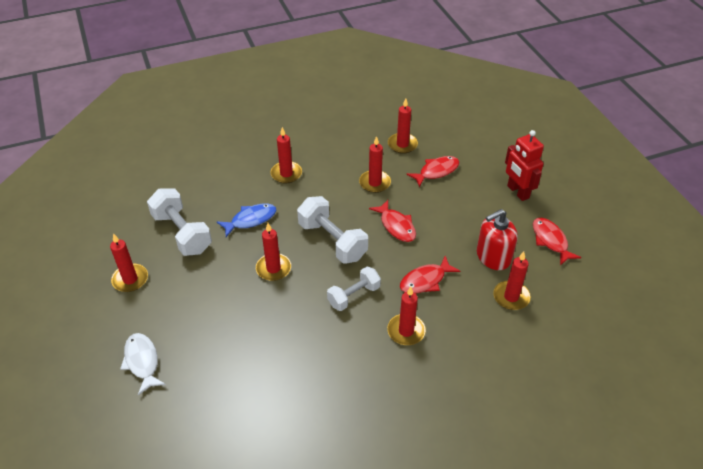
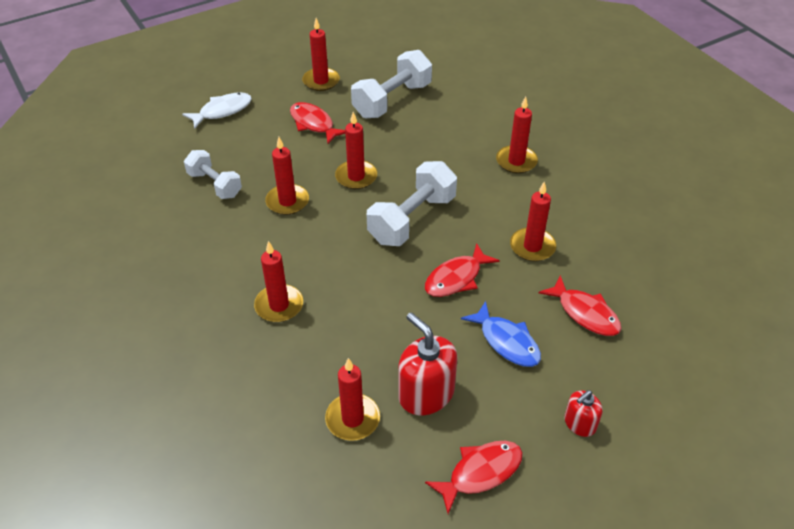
camera: 80 degrees right, 0 degrees up
blue fish [217,203,276,237] -> blue fish moved to [461,301,541,367]
white dumbbell [327,266,381,311] -> white dumbbell moved to [184,150,242,199]
red candle [388,98,418,154] -> red candle moved to [265,137,309,215]
red fish [400,256,460,294] -> red fish moved to [290,102,345,144]
red robot [505,130,544,201] -> red soap dispenser [564,390,603,437]

